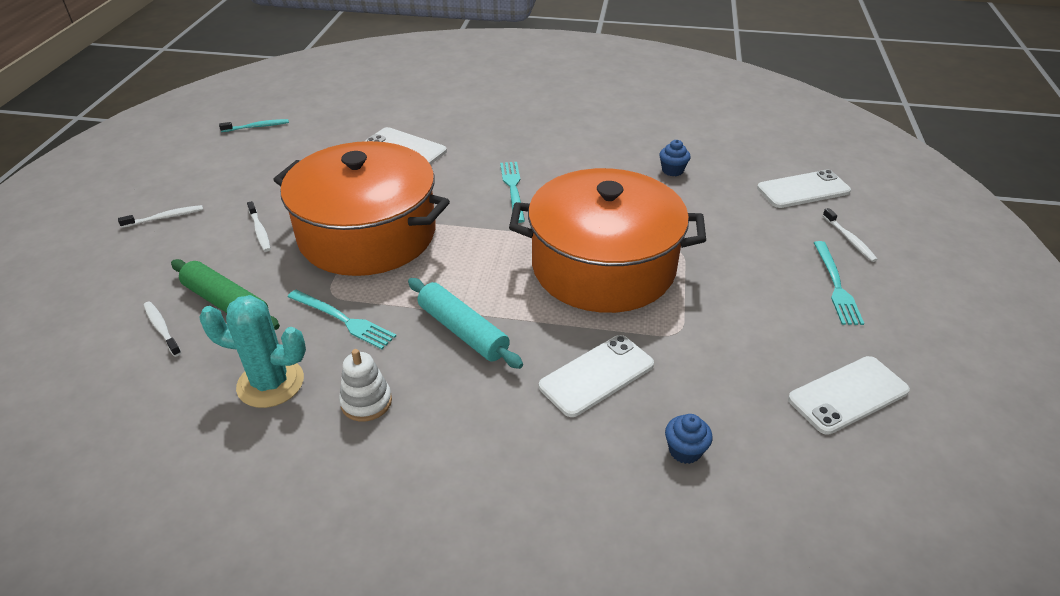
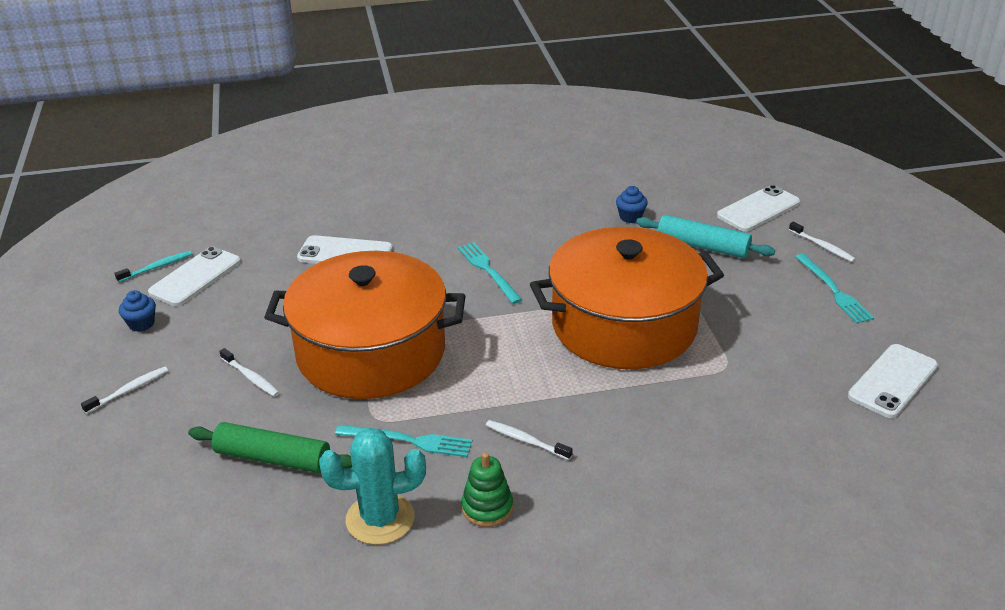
camera: 20 degrees left, 5 degrees down
white toothbrush [144,301,182,357] -> white toothbrush moved to [486,420,573,460]
white stacking toy [339,349,392,421] -> green stacking toy [461,452,513,527]
turquoise rolling pin [408,278,523,369] -> turquoise rolling pin moved to [636,215,775,258]
white phone [539,335,654,417] -> white phone moved to [148,247,241,306]
blue cupcake [665,414,713,464] -> blue cupcake moved to [119,290,156,332]

